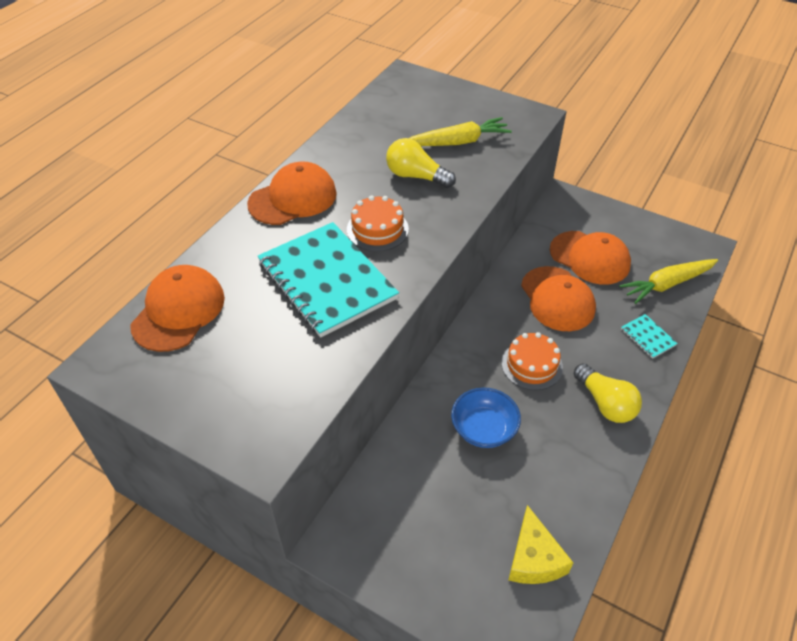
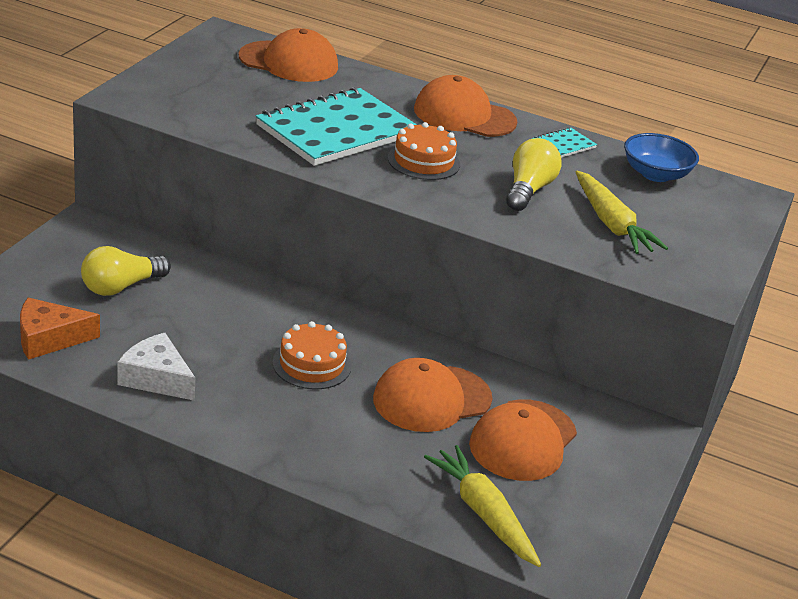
camera: 80 degrees right, 15 degrees down
orange cap [247,162,337,225] -> orange cap turned 150 degrees clockwise [414,75,517,137]
blue bowl [451,388,521,448] -> blue bowl moved to [624,133,699,182]
yellow cheese [508,505,573,584] -> orange cheese [20,298,100,360]
yellow light bulb [574,363,642,423] -> yellow light bulb moved to [81,246,171,296]
turquoise notebook [621,314,678,359] -> turquoise notebook moved to [532,127,597,158]
none -> white cheese [117,333,195,401]

